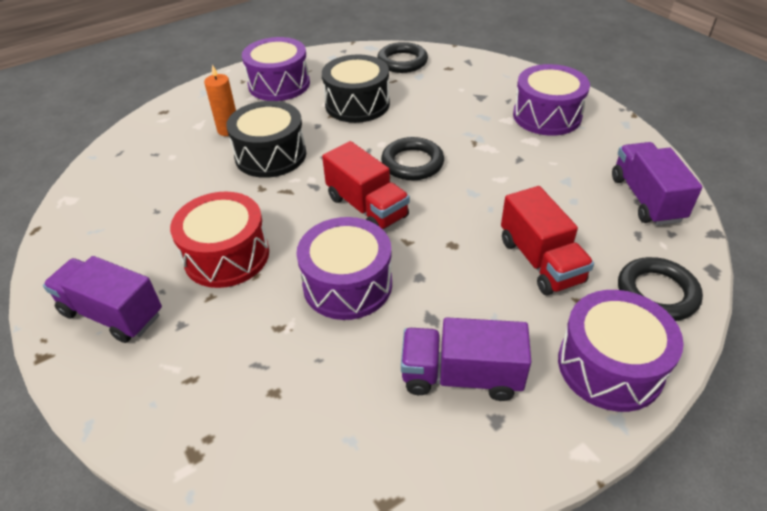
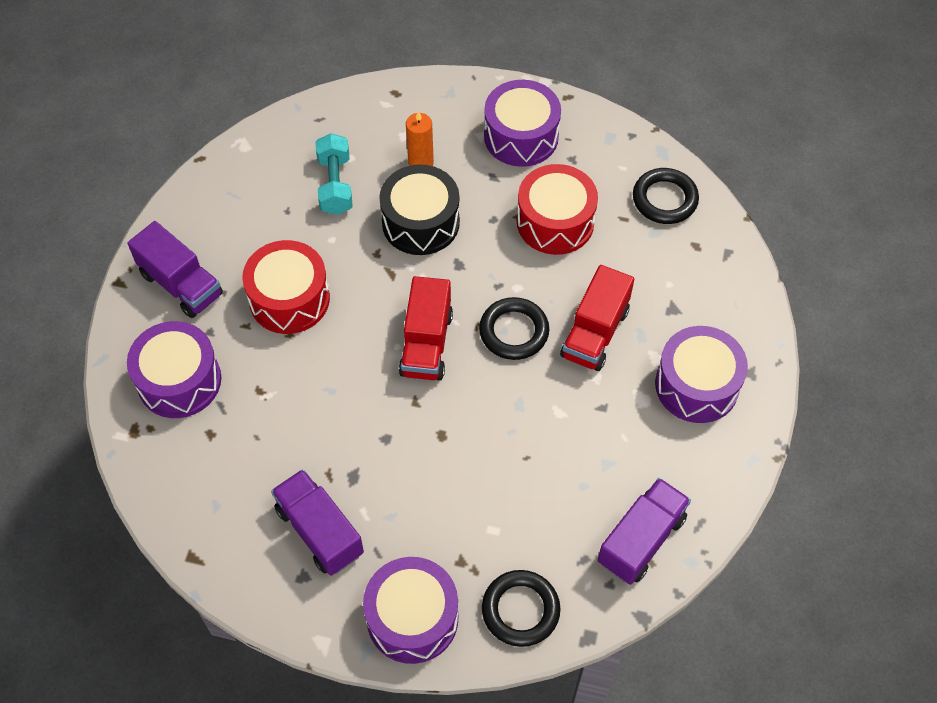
camera: 45 degrees right, 15 degrees up
purple truck [43,256,162,343] -> purple truck turned 150 degrees clockwise [128,221,223,318]
purple drum [296,217,392,320] -> purple drum moved to [127,321,221,418]
black drum [322,54,390,123] -> red drum [517,164,598,255]
red truck [501,186,594,295] -> red truck moved to [560,265,634,371]
none -> turquoise dumbbell [315,133,353,215]

